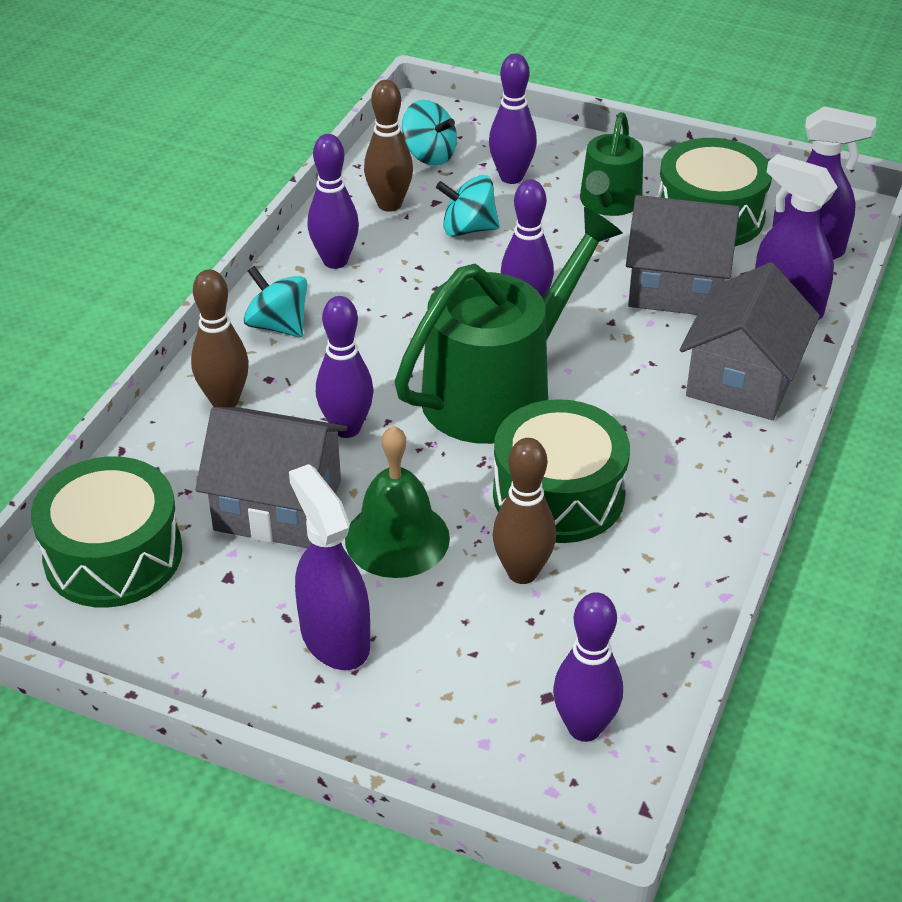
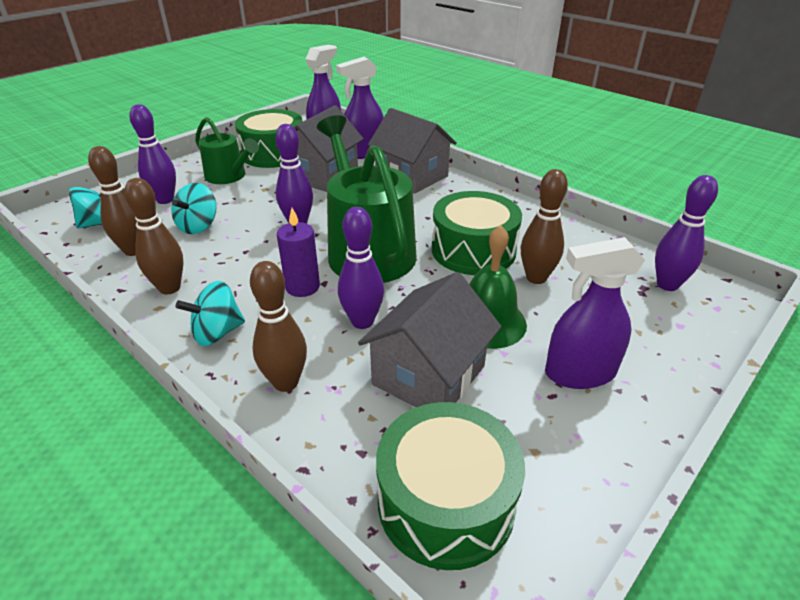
camera: 70 degrees left, 5 degrees down
purple bowling pin [308,134,359,269] -> brown bowling pin [124,178,184,295]
none -> purple candle [277,208,320,297]

